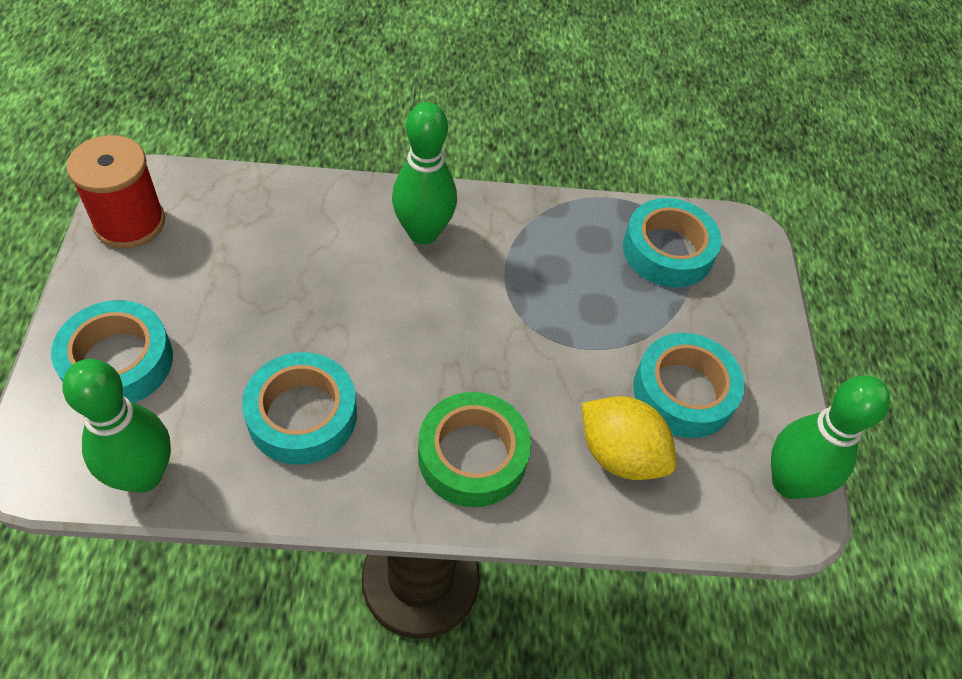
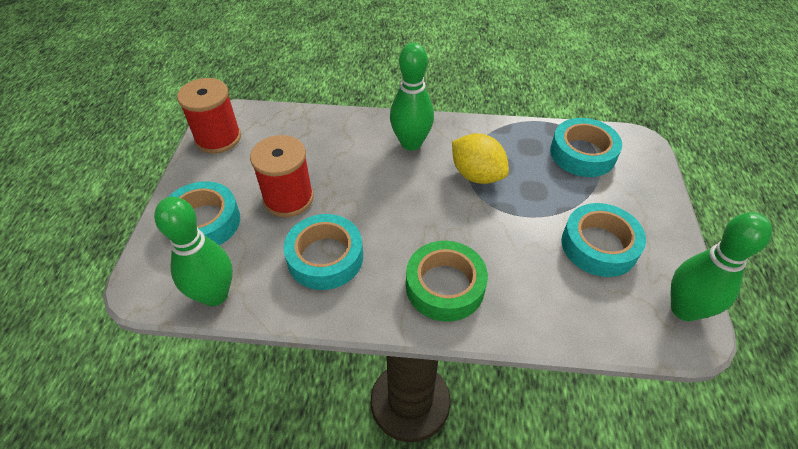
camera: 10 degrees right, 5 degrees down
yellow lemon [582,396,676,480] -> yellow lemon moved to [452,133,509,184]
none -> red spool [250,135,314,217]

